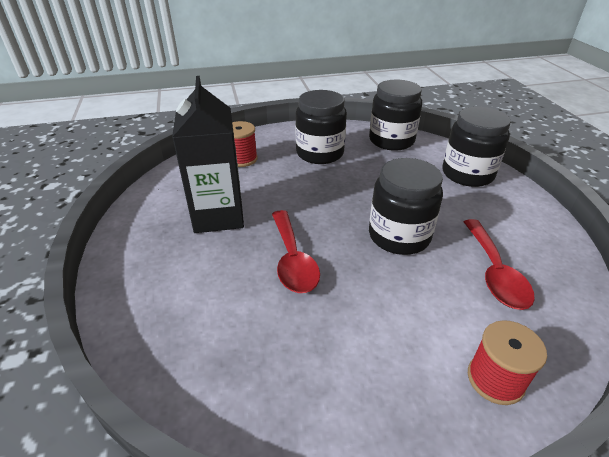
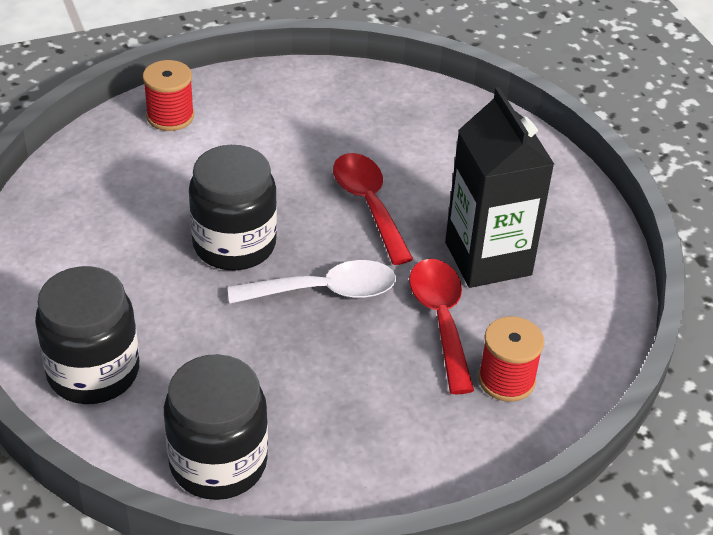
camera: 170 degrees right, 5 degrees up
black jar [295,90,347,164] -> none
red spoon [464,219,535,310] -> red spoon moved to [409,259,474,394]
none -> white spoon [228,260,396,304]

